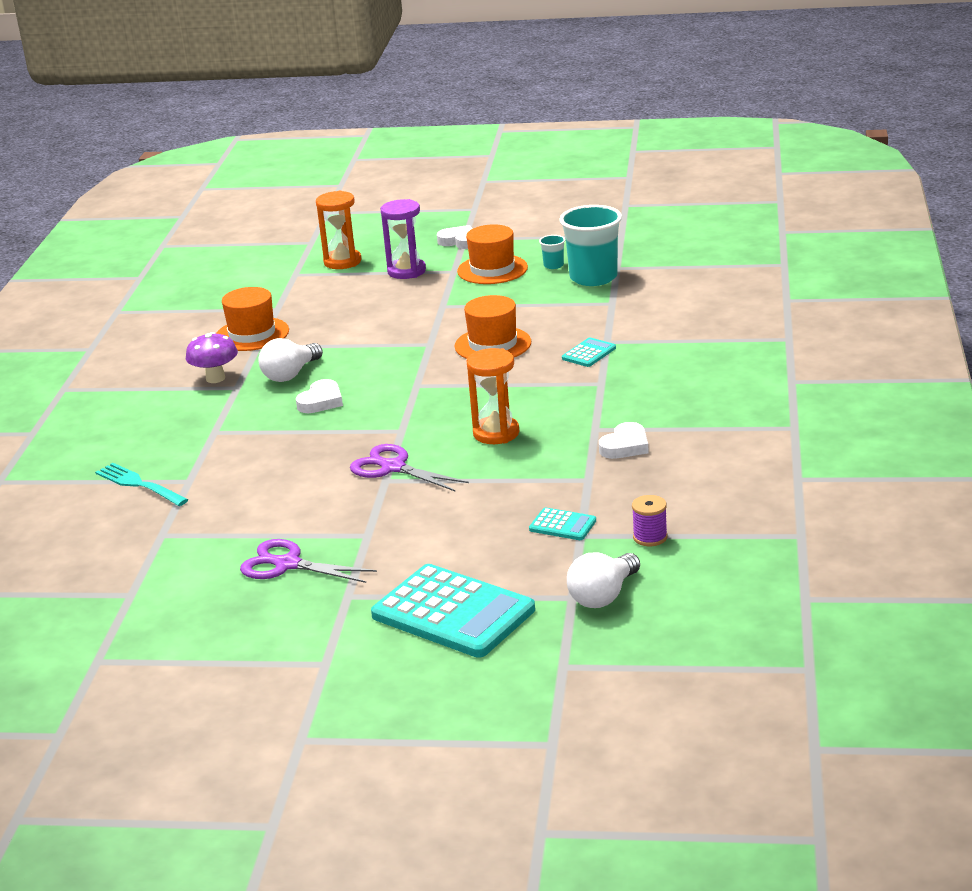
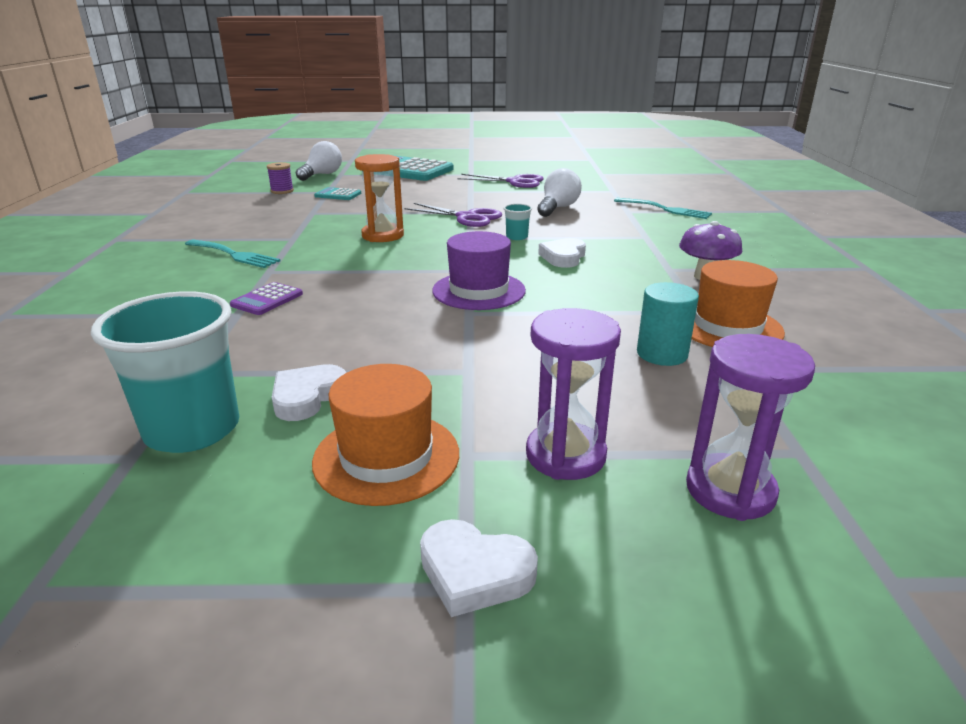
camera: 170 degrees right, 0 degrees up
white light bulb [258,338,323,382] -> white light bulb moved to [537,168,582,217]
orange hourglass [316,191,361,269] -> purple hourglass [686,334,815,521]
orange hat [454,295,531,359] -> none
turquoise cup [539,235,565,269] -> turquoise cup moved to [503,203,532,240]
turquoise calculator [562,337,616,367] -> purple calculator [230,282,303,315]
white heart [599,422,649,459] -> white heart moved to [272,364,346,421]
none -> turquoise fork [185,240,281,268]
none -> purple hat [432,231,526,310]
none -> turquoise cylinder [637,282,699,366]

